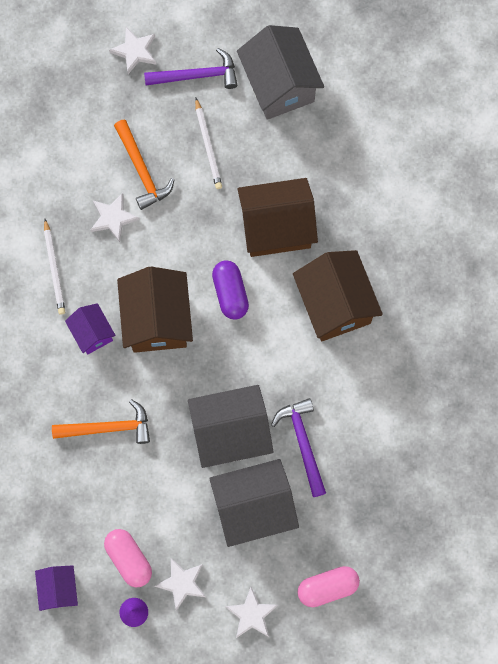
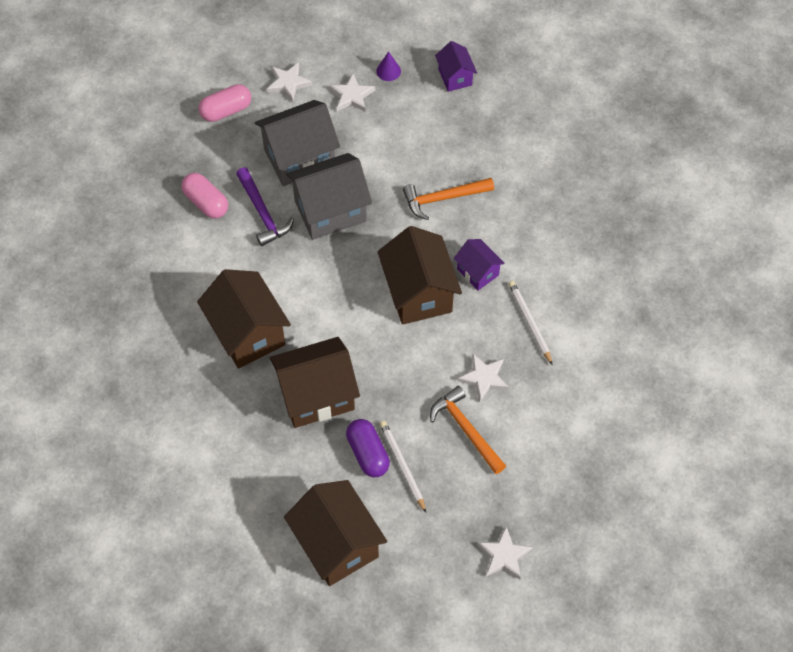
camera: 170 degrees right, 15 degrees down
pink capsule [104,529,152,588] -> pink capsule moved to [181,173,228,219]
purple hammer [144,48,237,89] -> none
purple capsule [212,260,249,320] -> purple capsule moved to [346,419,390,477]
grey house [237,25,324,120] -> brown house [284,480,387,586]

